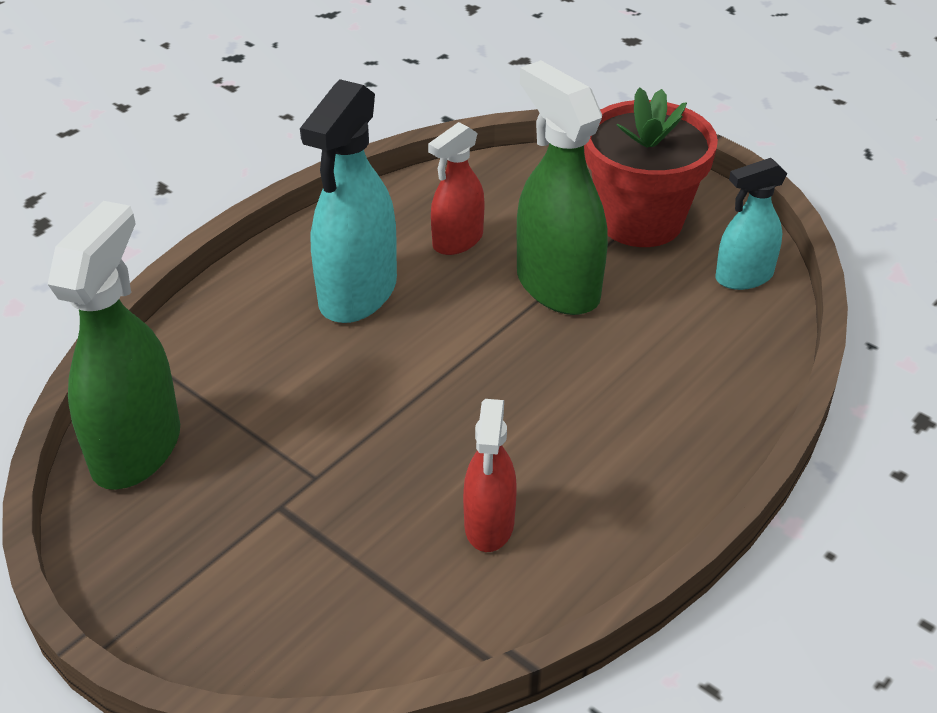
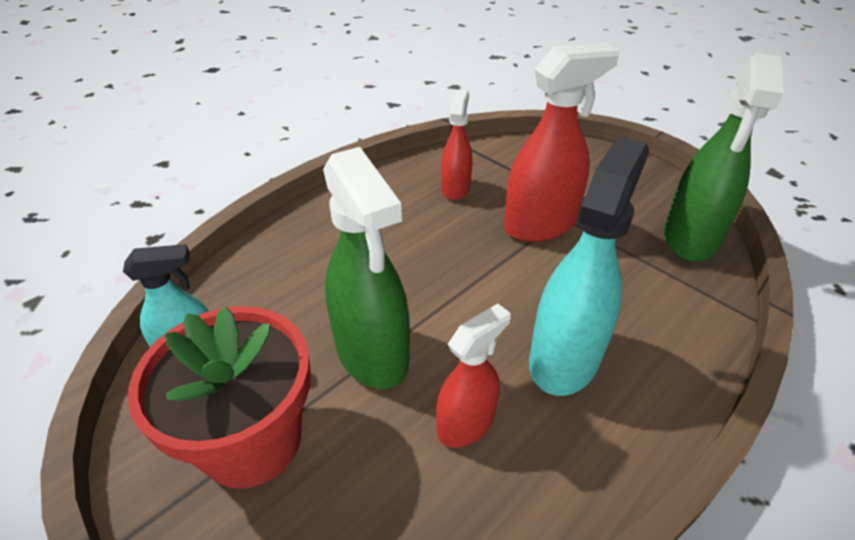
camera: 175 degrees left, 0 degrees up
none -> red spray bottle [504,43,620,242]

